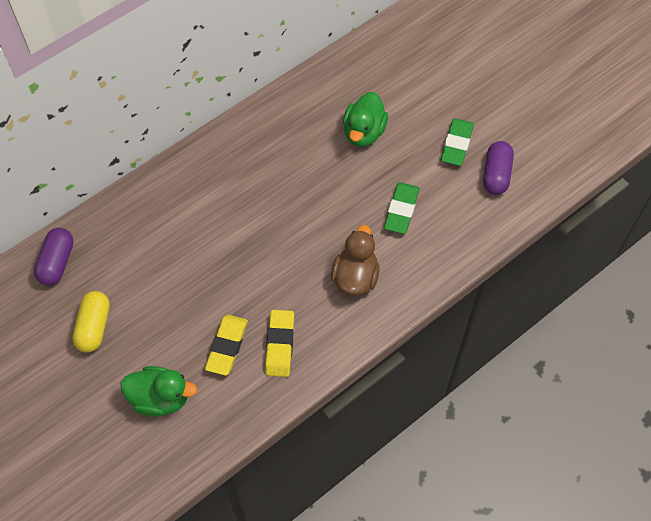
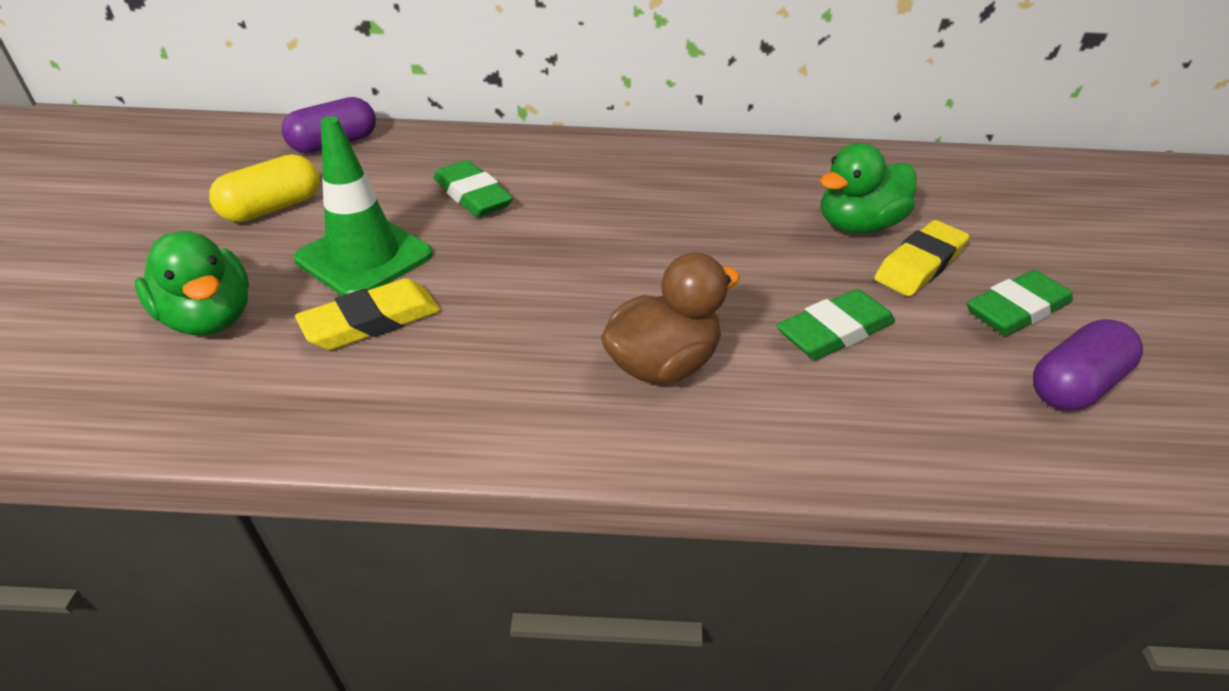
camera: 40 degrees right, 20 degrees down
yellow eraser [265,310,294,377] -> yellow eraser moved to [874,220,969,296]
none -> green traffic cone [294,116,432,296]
none -> green eraser [433,160,513,217]

